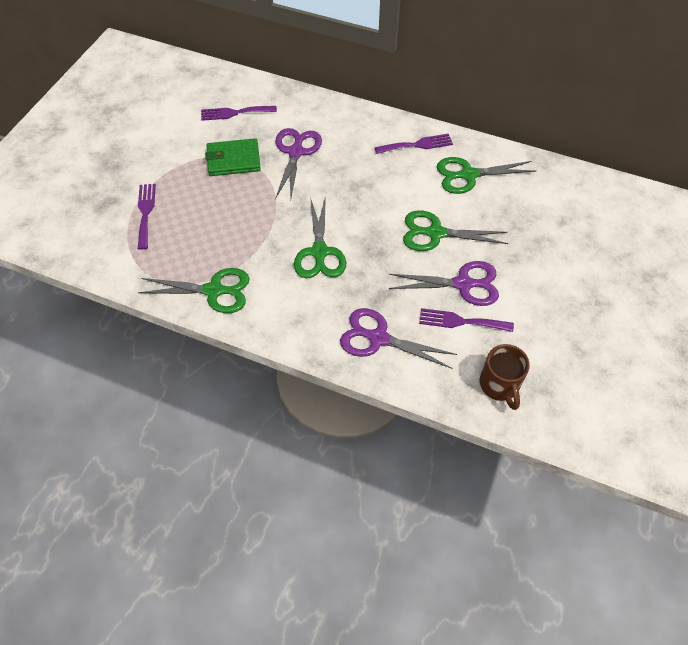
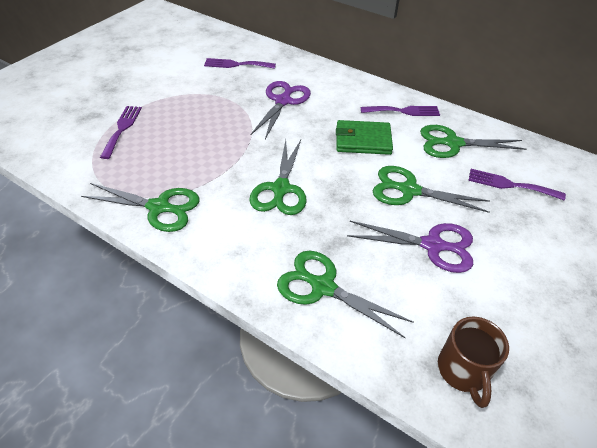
camera: 10 degrees right, 10 degrees down
green wallet [205,138,261,176] -> green wallet moved to [336,120,393,155]
purple scissors [340,308,457,369] -> green scissors [277,251,414,338]
purple fork [419,308,514,332] -> purple fork moved to [468,169,566,200]

